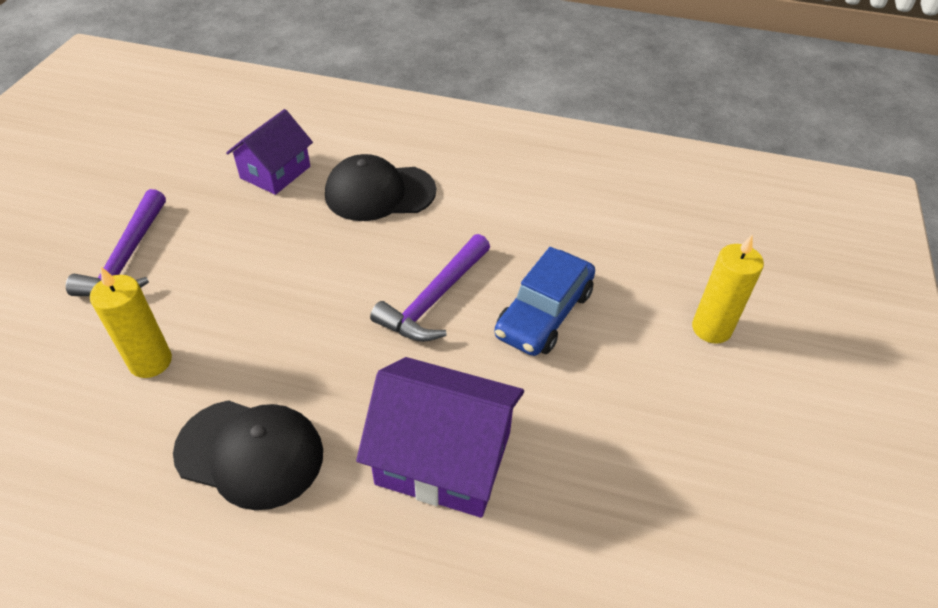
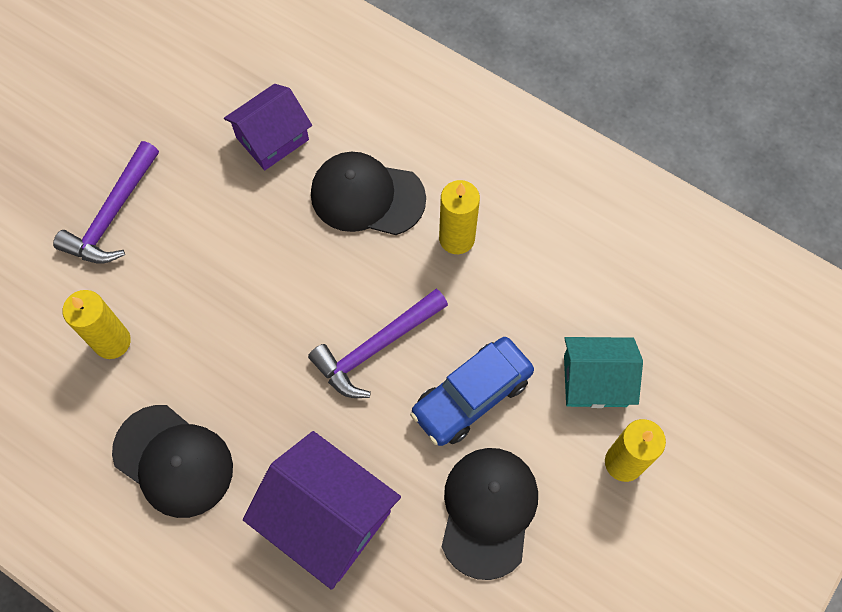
camera: 20 degrees right, 20 degrees up
none -> yellow candle [439,180,480,254]
none -> black cap [442,448,538,580]
none -> turquoise house [564,337,643,408]

